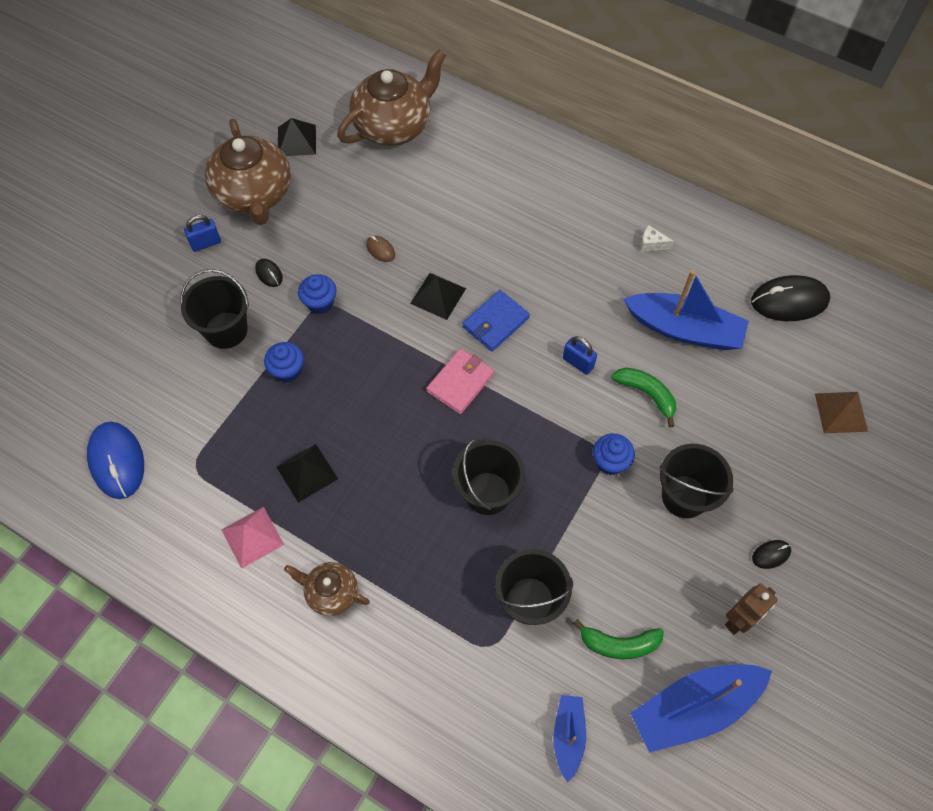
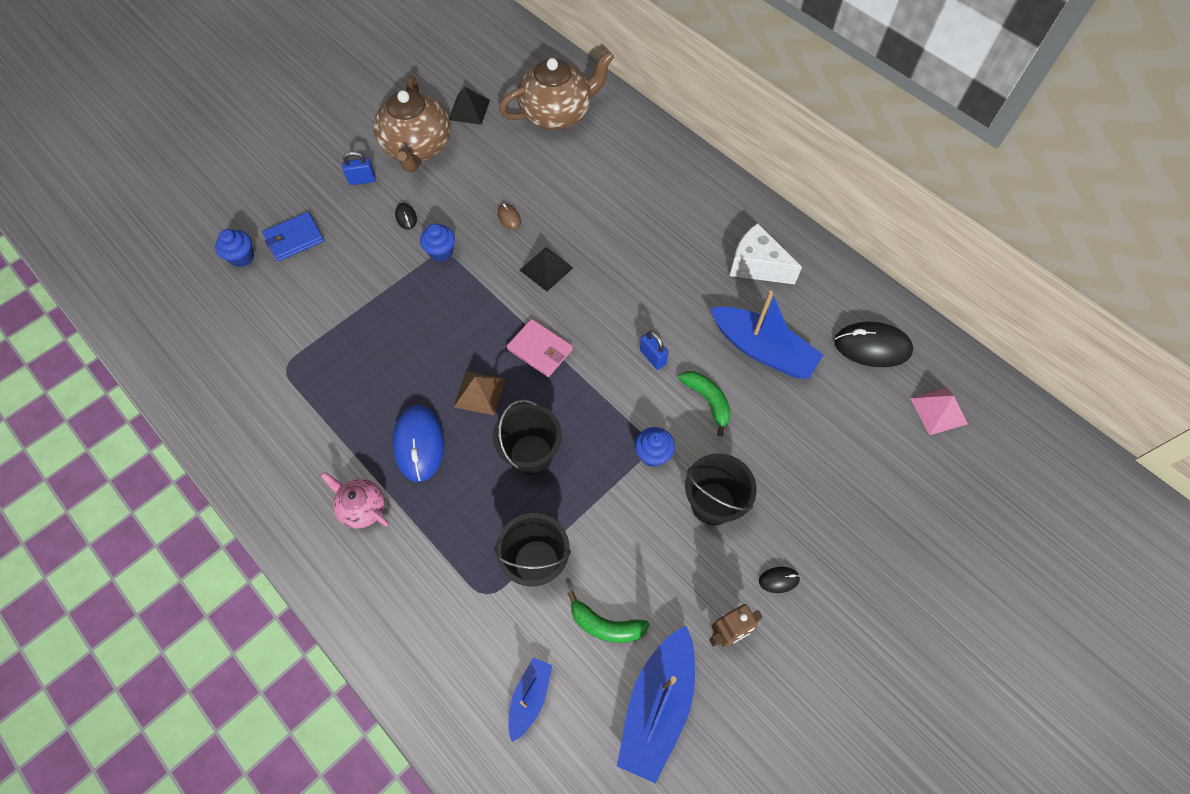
camera: 15 degrees right, 0 degrees up
blue mouse [87,422,144,499] -> blue mouse moved to [393,405,444,482]
black bucket [180,269,249,349] -> none
pink pyramid [222,507,284,569] -> pink pyramid moved to [910,388,968,435]
blue cupcake [264,342,304,383] -> blue cupcake moved to [215,229,254,267]
black pyramid [277,444,338,503] -> none
brown teapot [284,562,370,616] -> pink teapot [320,472,389,529]
pink wallet [426,348,494,414] -> pink wallet turned 75 degrees clockwise [507,319,573,377]
blue wallet [462,290,530,351] -> blue wallet moved to [263,212,324,261]
blue boat [630,665,772,753] -> blue boat turned 60 degrees counterclockwise [617,626,695,783]
white cheese [641,225,674,252] -> white cheese [730,223,802,284], size x2.24
brown pyramid [815,392,868,433] -> brown pyramid moved to [454,371,505,415]

